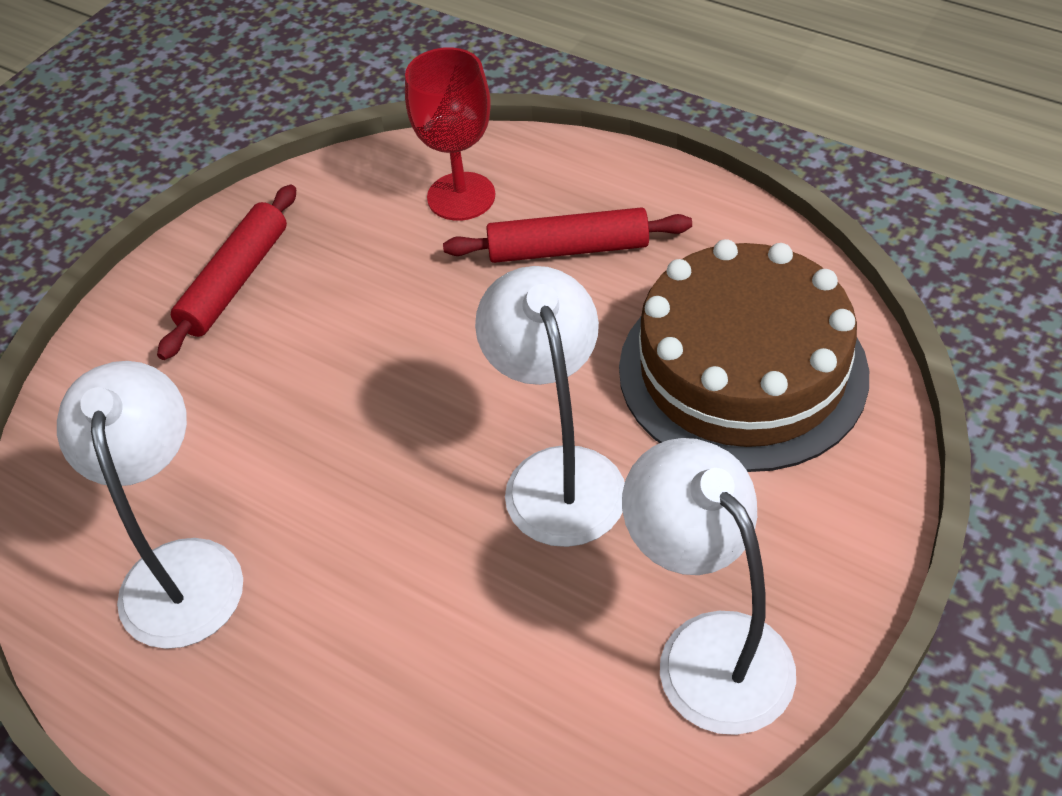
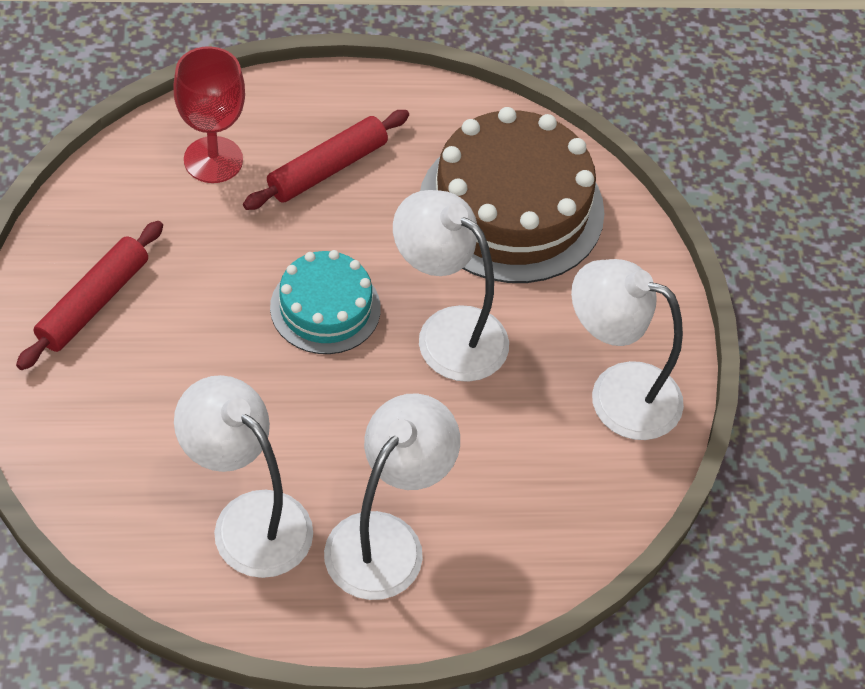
camera: 45 degrees left, 5 degrees up
red rolling pin [157,185,296,360] -> red rolling pin turned 45 degrees clockwise [16,221,163,370]
none -> turquoise cake [270,250,381,354]
none -> white lamp [324,393,460,600]

